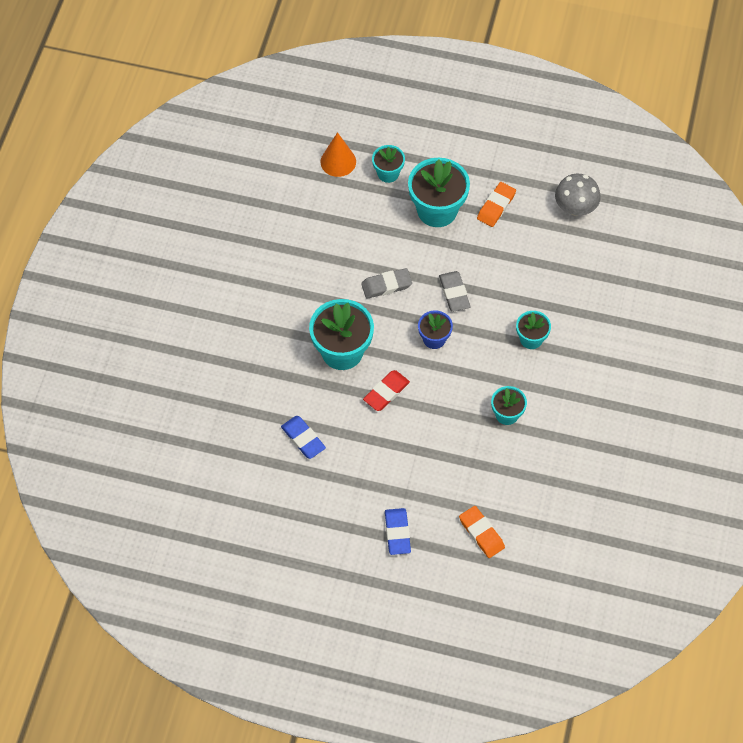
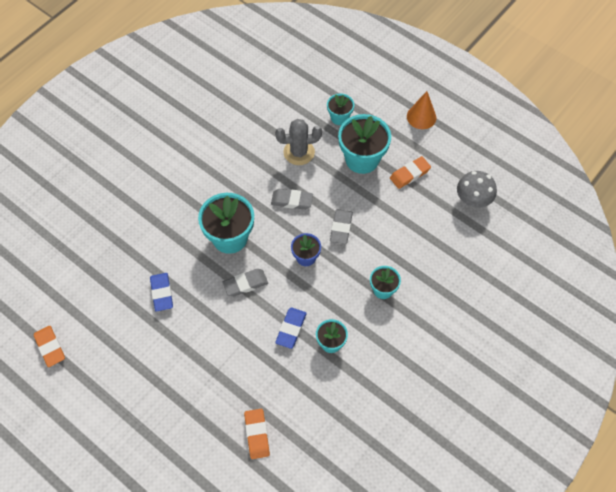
camera: 25 degrees right, 0 degrees up
orange cone [320,132,356,177] -> orange cone moved to [407,91,436,129]
red eraser [363,370,410,411] -> grey eraser [222,269,268,297]
blue eraser [385,508,411,555] -> blue eraser moved to [275,307,307,349]
none -> orange eraser [34,326,65,367]
none -> grey cactus [275,119,322,165]

